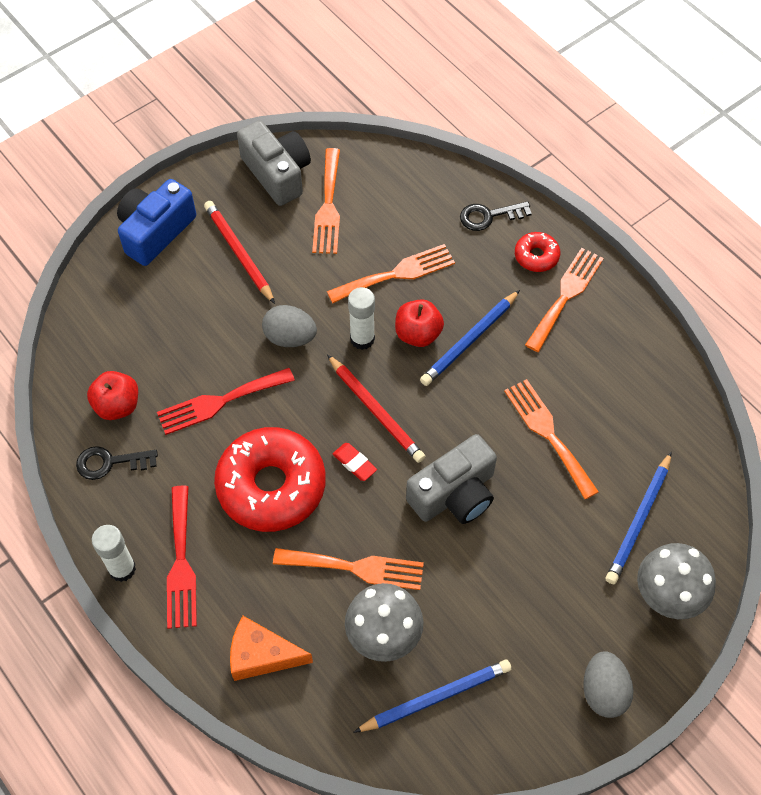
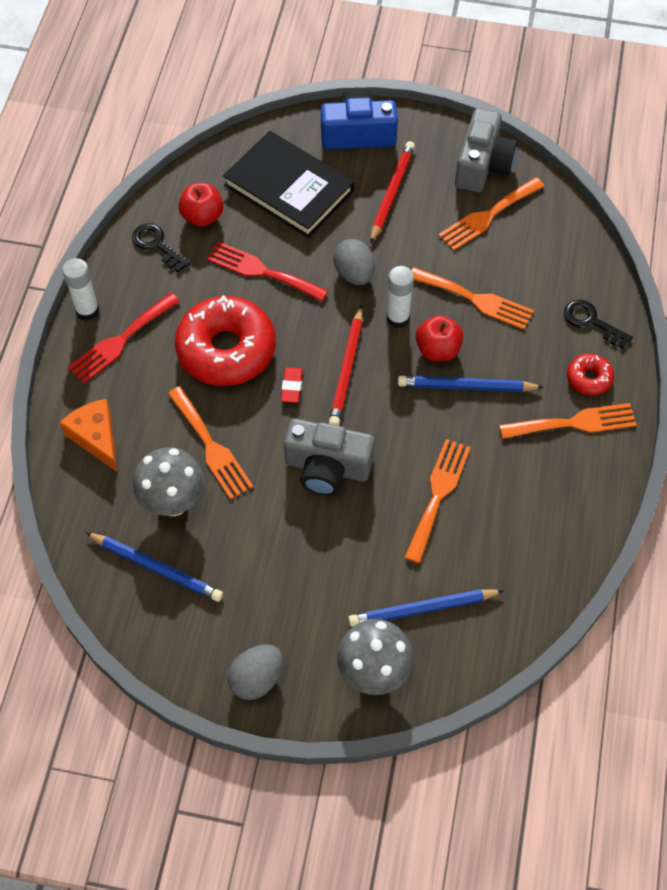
camera: 50 degrees right, 0 degrees up
none -> black book [223,131,354,238]

